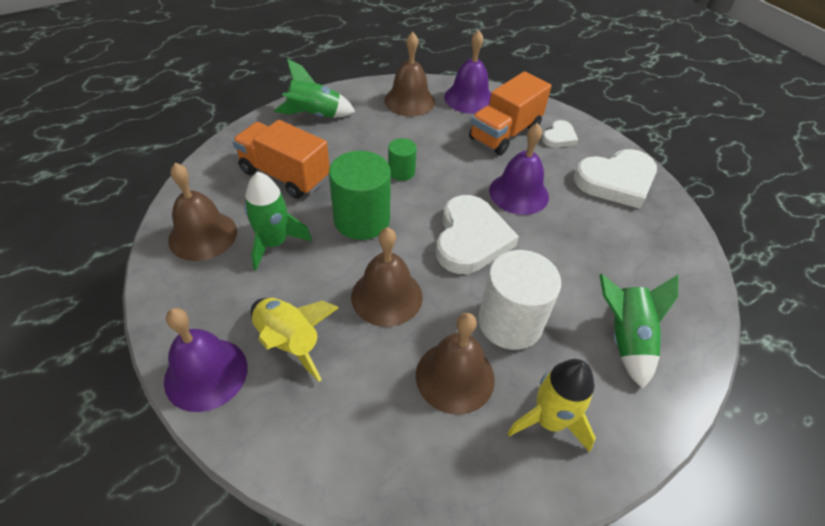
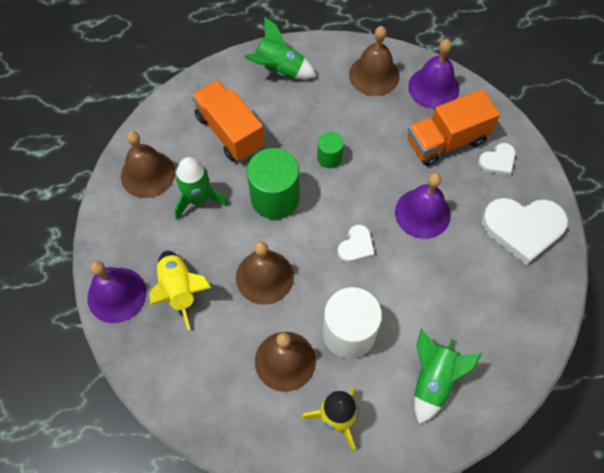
camera: 25 degrees right, 15 degrees up
white heart [436,195,519,274] -> white heart [337,225,374,263], size x0.51

